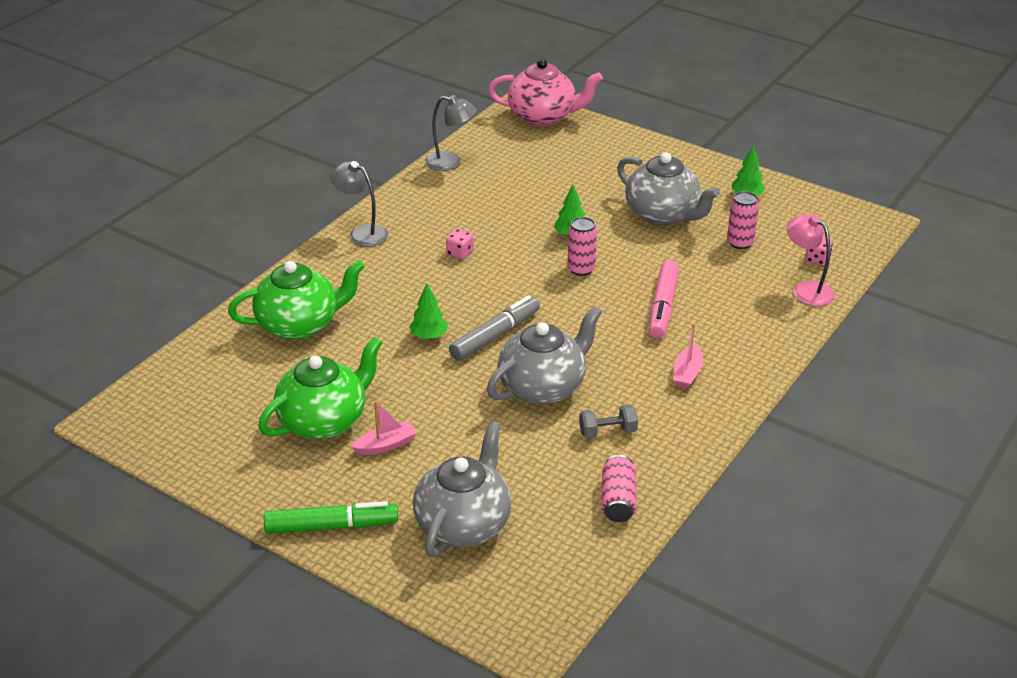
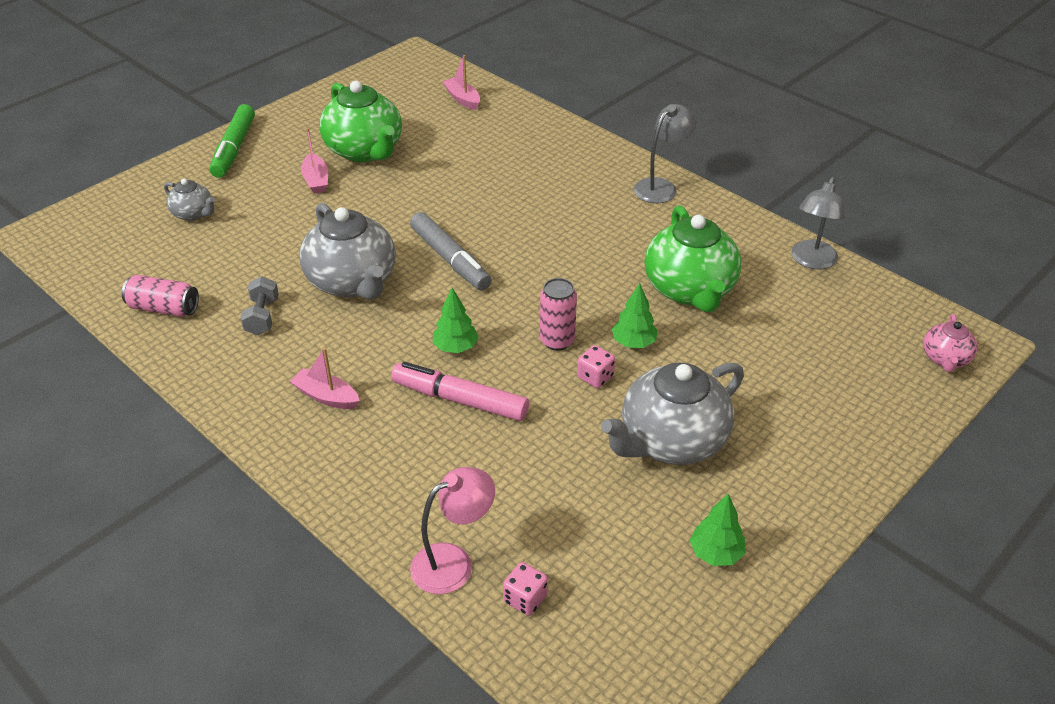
camera: 100 degrees right, 5 degrees up
green teapot [228,260,365,340] -> green teapot moved to [644,205,741,312]
green tree [409,284,447,339] -> green tree moved to [432,288,479,353]
grey teapot [413,421,511,558] -> grey teapot [164,179,215,221], size x0.50
pink dice [446,229,474,259] -> pink dice moved to [577,345,615,388]
pink teapot [488,59,603,126] -> pink teapot [923,314,978,372], size x0.50
pink can [727,191,759,249] -> none
none -> pink boat [442,55,480,110]

